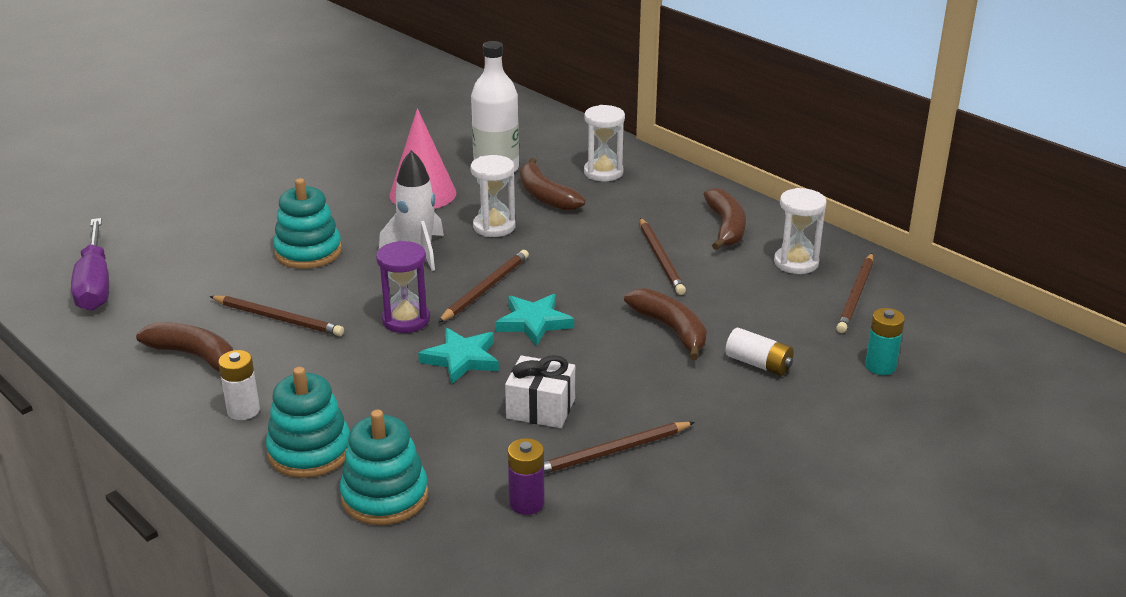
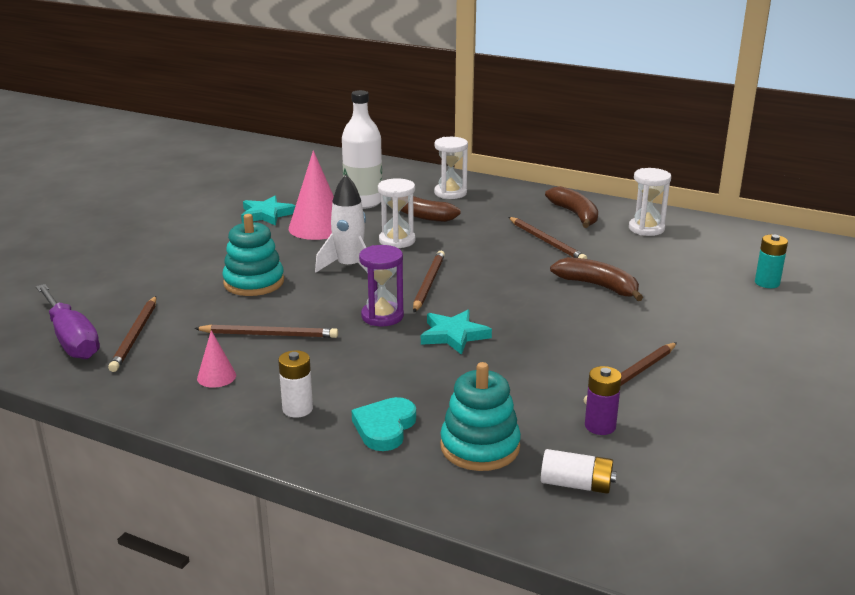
camera: 20 degrees left, 5 degrees down
brown banana [136,322,233,371] -> pink cone [197,330,236,388]
turquoise stacking toy [266,367,350,478] -> turquoise heart [352,397,416,451]
turquoise star [495,294,574,346] -> turquoise star moved to [241,196,296,226]
white gift [505,355,575,428] -> none
white battery [725,328,794,376] -> white battery moved to [541,449,617,494]
brown pencil [836,253,873,333] -> brown pencil moved to [108,296,156,372]

